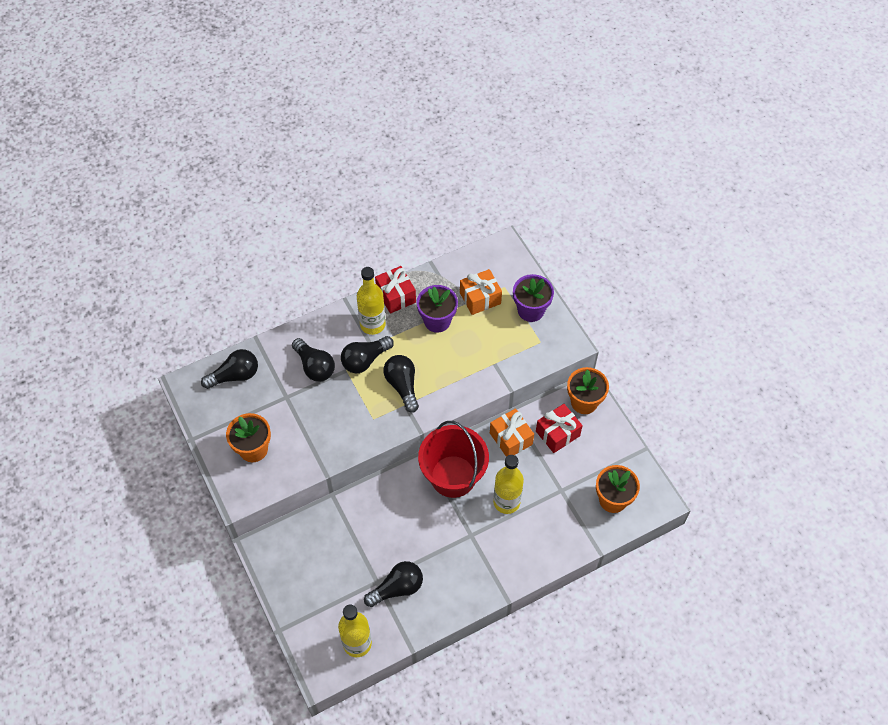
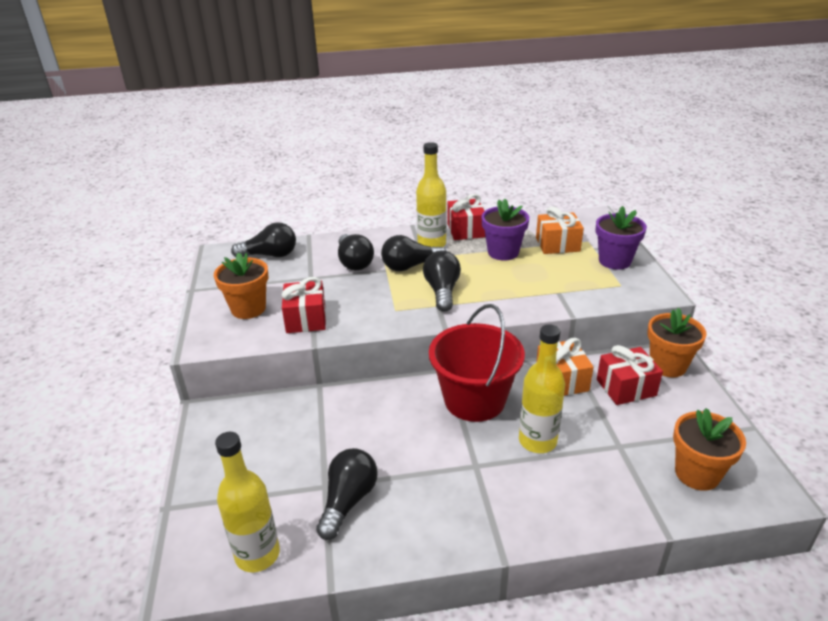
camera: 20 degrees right, 25 degrees down
black light bulb [364,561,423,607] -> black light bulb turned 60 degrees counterclockwise [316,448,378,540]
none -> red gift [282,277,326,333]

